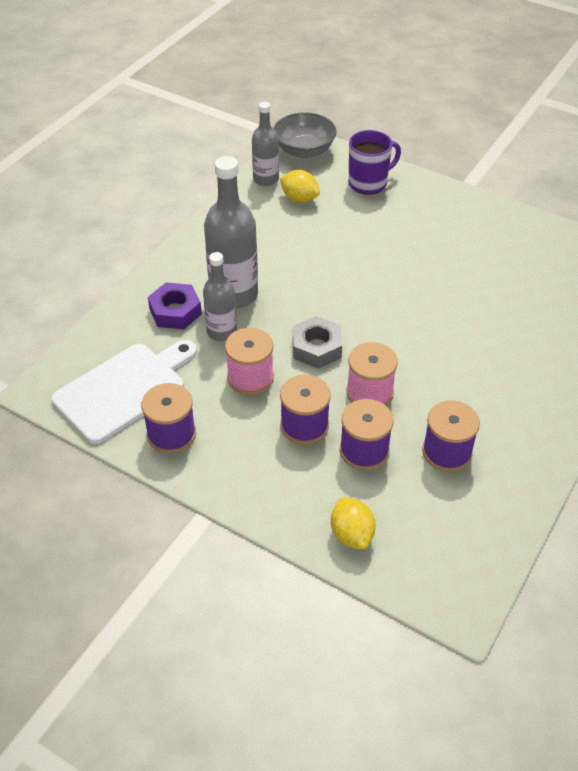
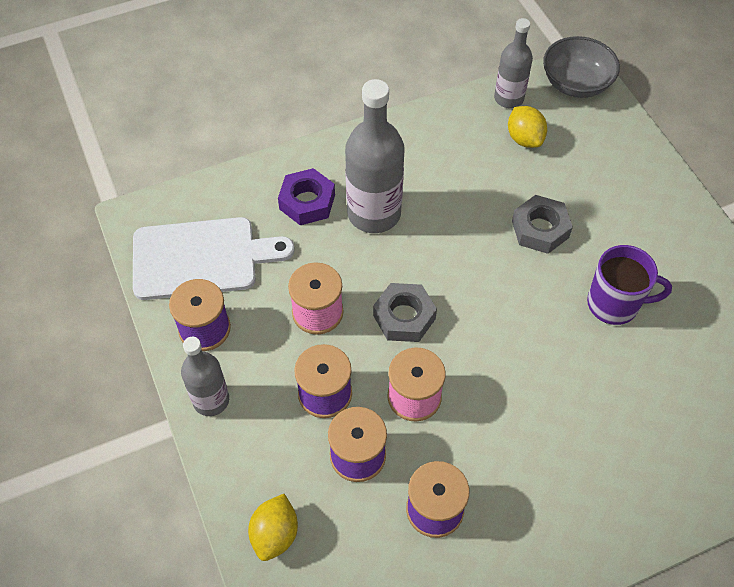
camera: 35 degrees right, 10 degrees up
grey bottle [203,252,237,341] -> grey bottle moved to [181,337,229,416]
purple mug [349,130,401,195] -> purple mug moved to [587,245,672,325]
none -> grey nut [512,195,573,254]

